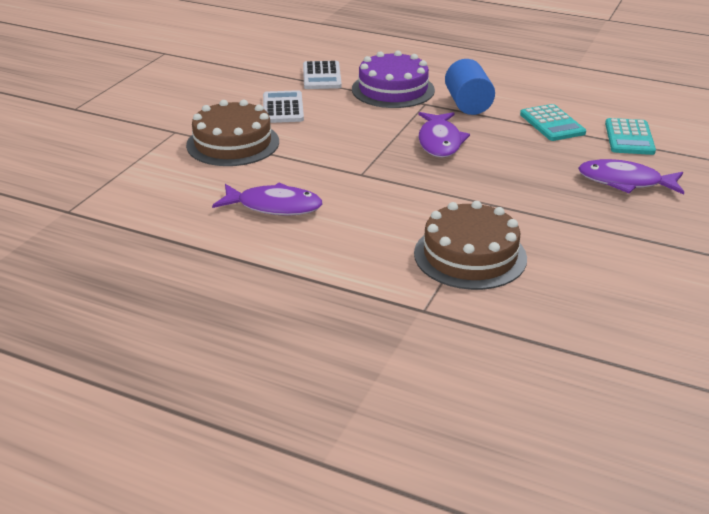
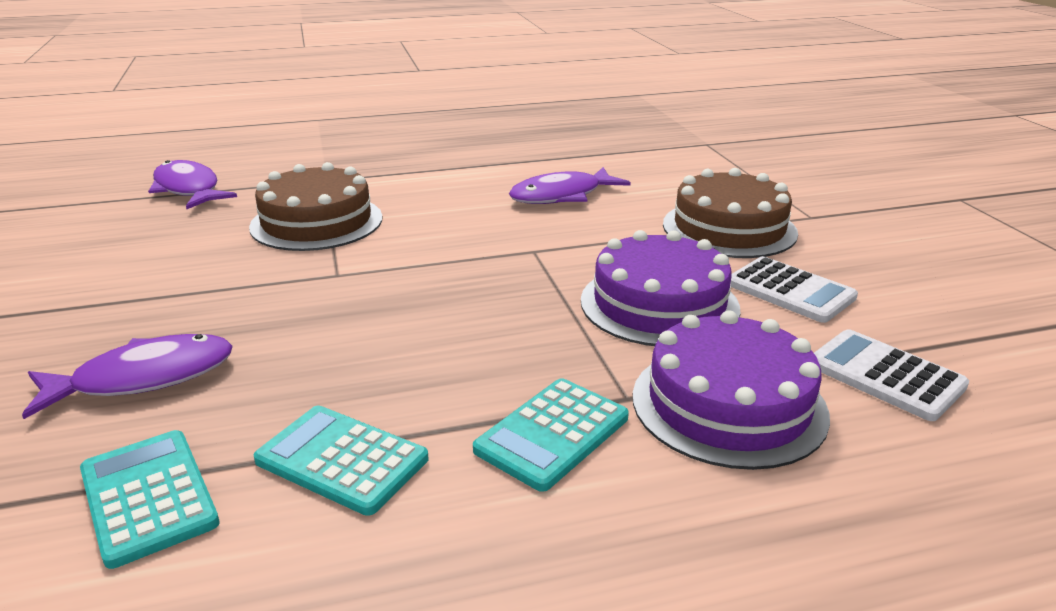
camera: 140 degrees right, 5 degrees down
purple fish [418,112,470,158] -> purple fish moved to [148,160,237,209]
blue cylinder [445,59,495,115] -> turquoise calculator [473,378,629,492]
none -> purple cake [581,230,740,346]

